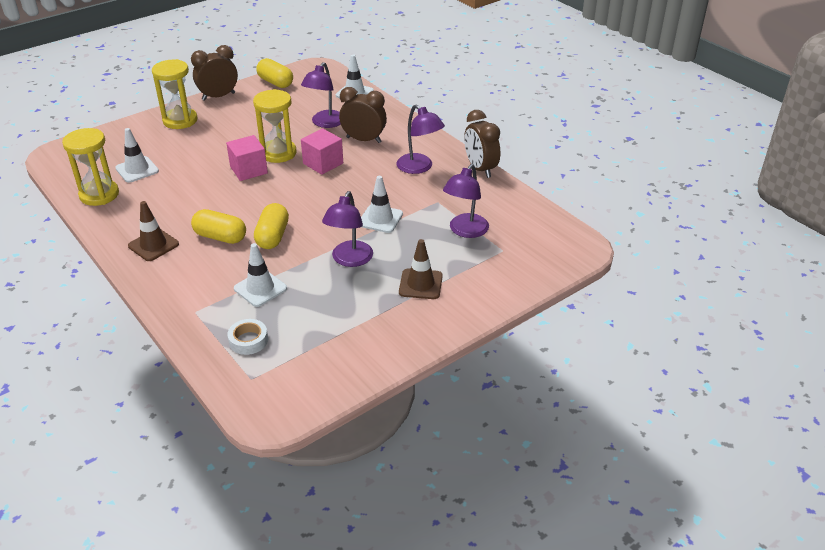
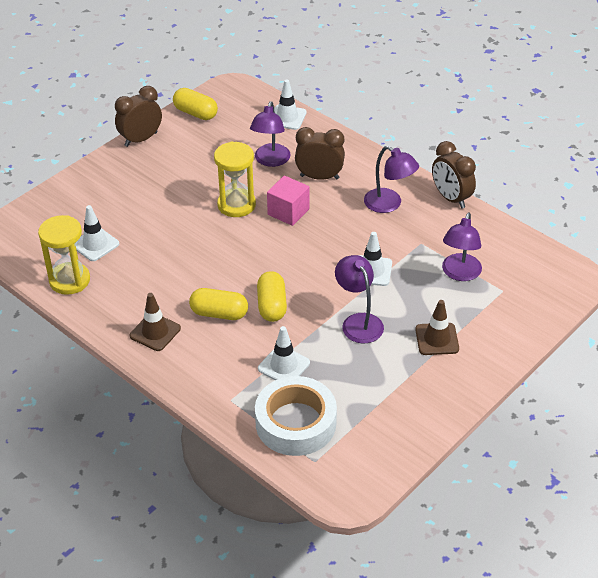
camera: 10 degrees left, 5 degrees up
yellow hourglass [152,59,198,129] -> none
pink cube [226,135,268,181] -> none
white tape [227,319,268,355] -> white tape [255,376,337,456], size x2.15
purple lamp [322,191,373,267] -> purple lamp turned 150 degrees clockwise [335,255,384,343]

